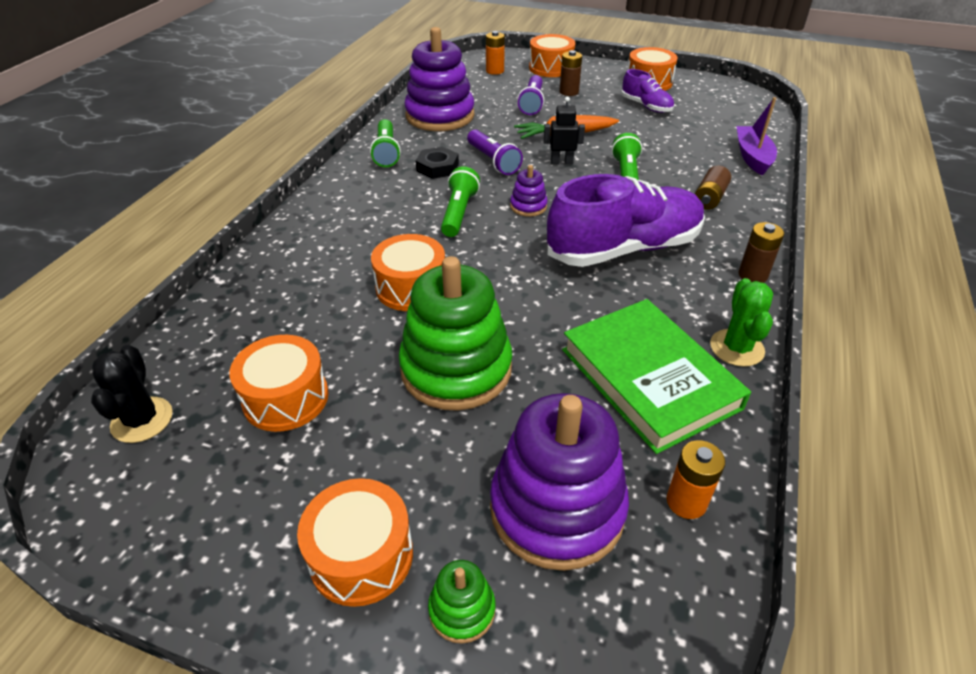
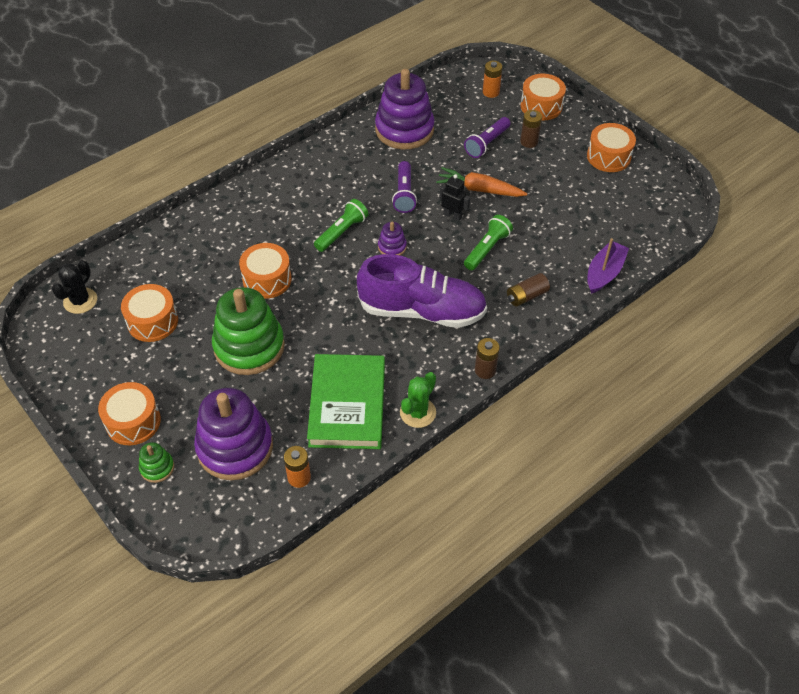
camera: 30 degrees right, 10 degrees up
green flashlight [370,119,401,167] -> none
black nut [416,147,459,179] -> none
purple shoe [621,69,674,113] -> none

